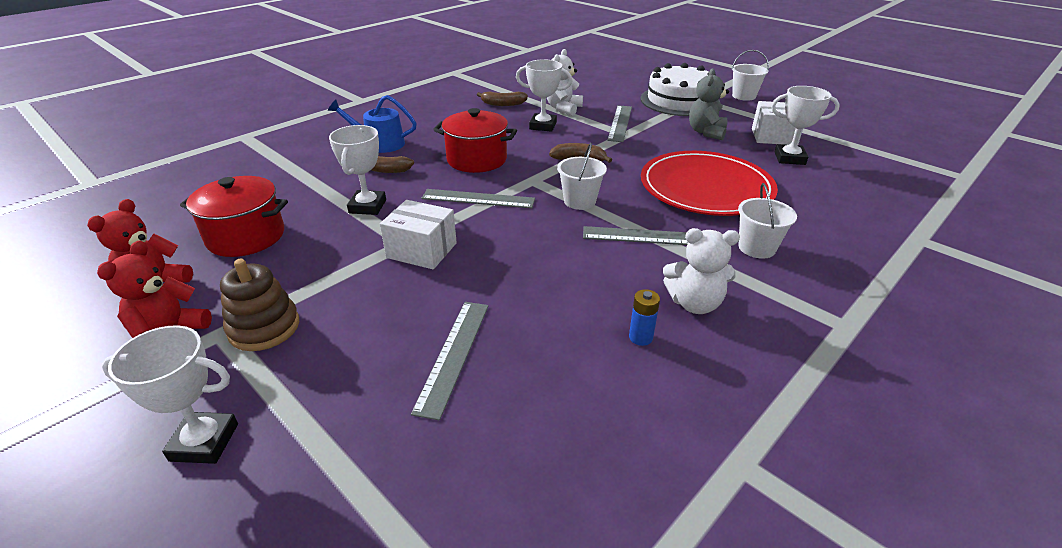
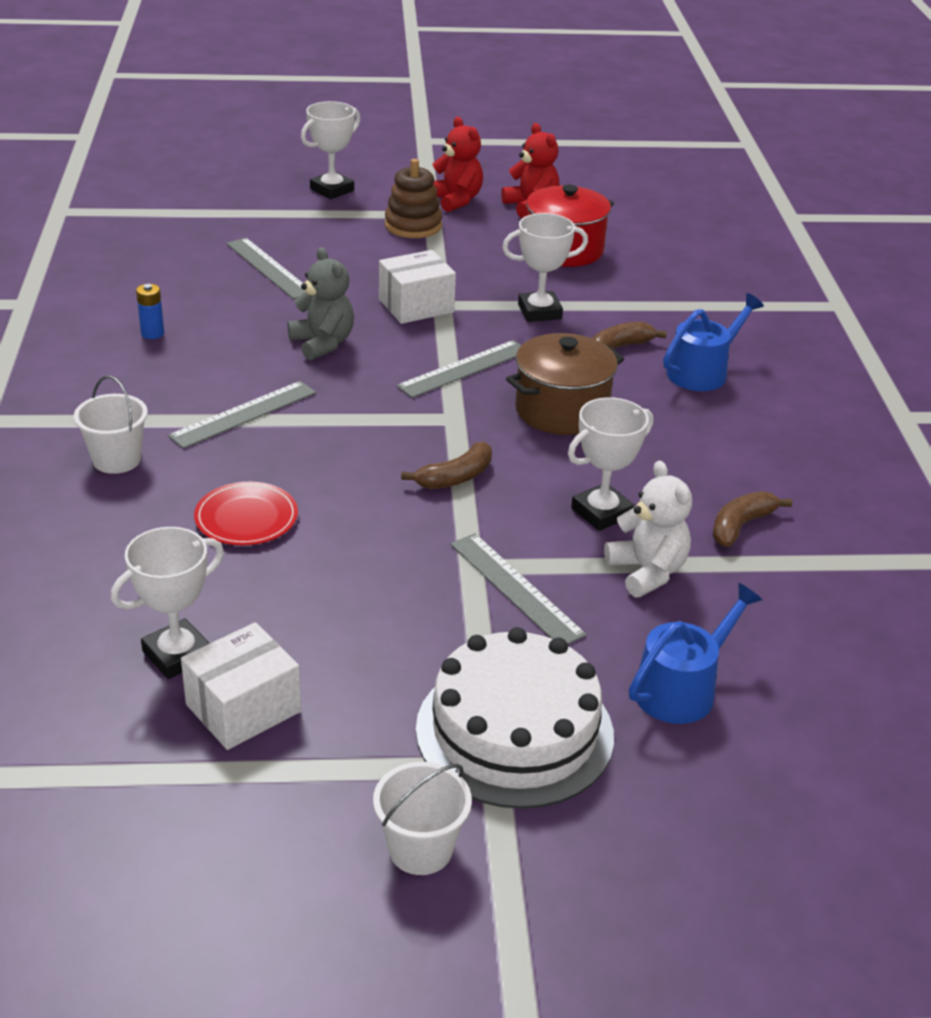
camera: 130 degrees right, 0 degrees up
white trophy [329,125,386,215] -> white trophy turned 60 degrees counterclockwise [502,213,588,322]
red pot [433,108,517,173] -> brown pot [506,333,624,435]
white bucket [557,143,607,210] -> none
red plate [641,151,778,216] -> red plate [194,482,298,545], size x0.48
white teddy bear [663,228,740,314] -> none
grey teddy bear [689,68,729,140] -> grey teddy bear moved to [288,247,354,360]
none -> blue watering can [629,583,762,724]

